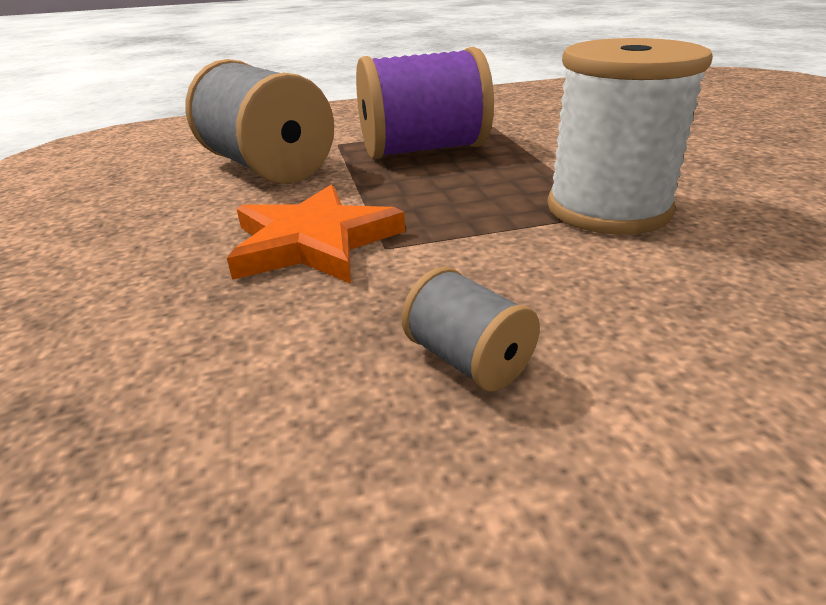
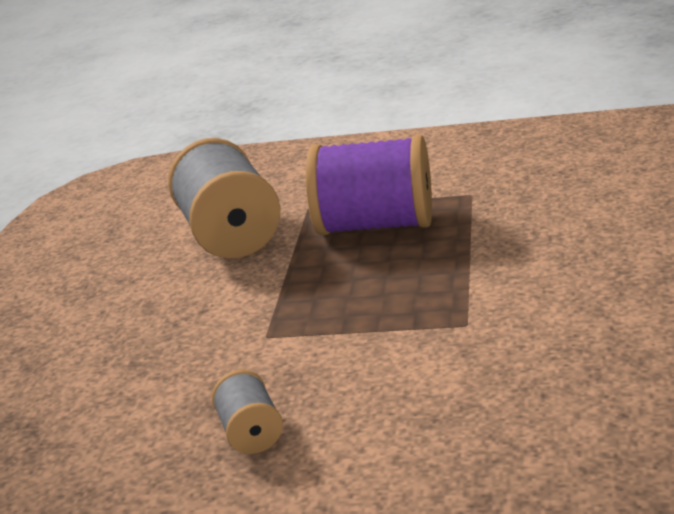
camera: 25 degrees right, 5 degrees down
orange star [227,185,405,284] -> none
white spool [547,38,713,234] -> none

